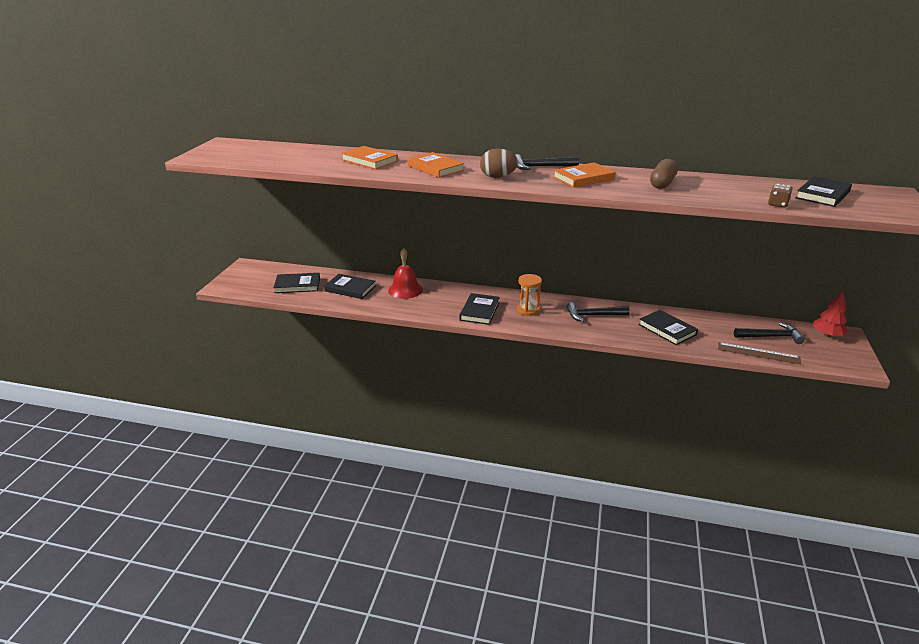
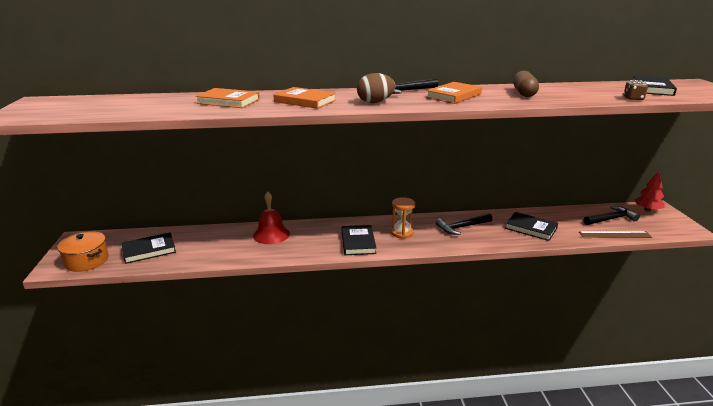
camera: 20 degrees left, 5 degrees down
black book [324,274,376,299] -> none
none -> orange pot [57,231,109,272]

